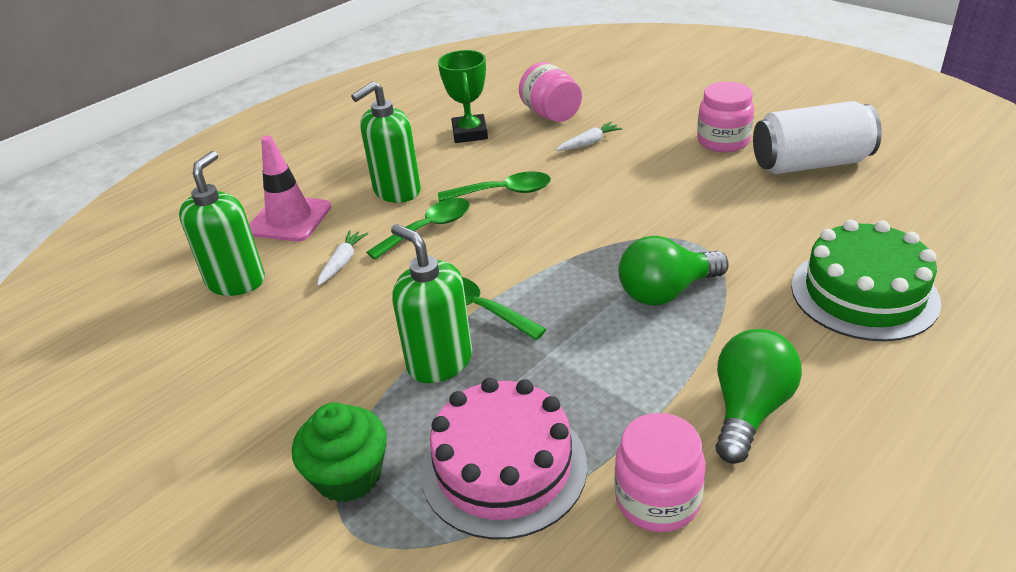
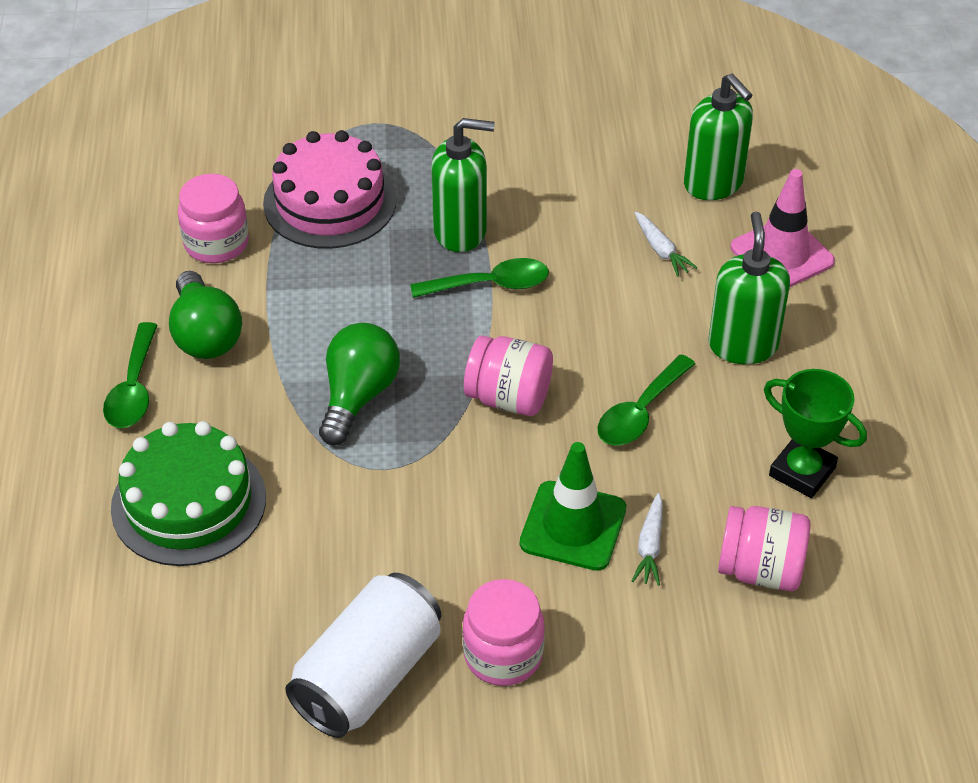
camera: 130 degrees right, 10 degrees up
green cupcake [292,402,387,502] -> none
green spoon [366,198,470,260] -> green spoon moved to [103,322,158,428]
none -> pink jar [464,336,553,416]
none -> green traffic cone [520,442,626,571]

